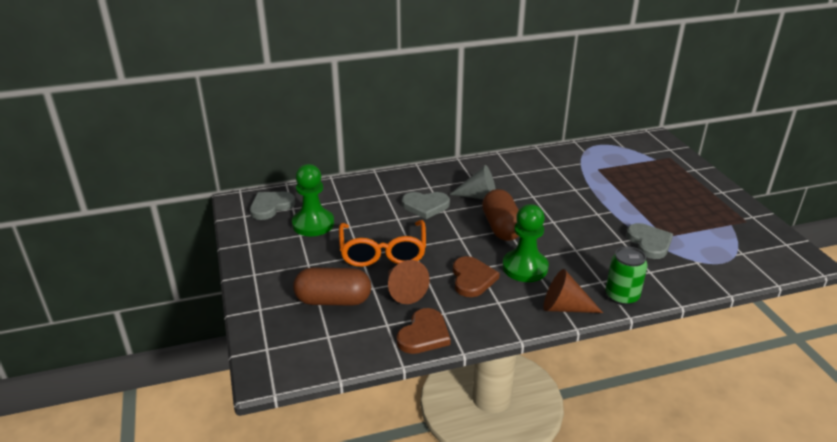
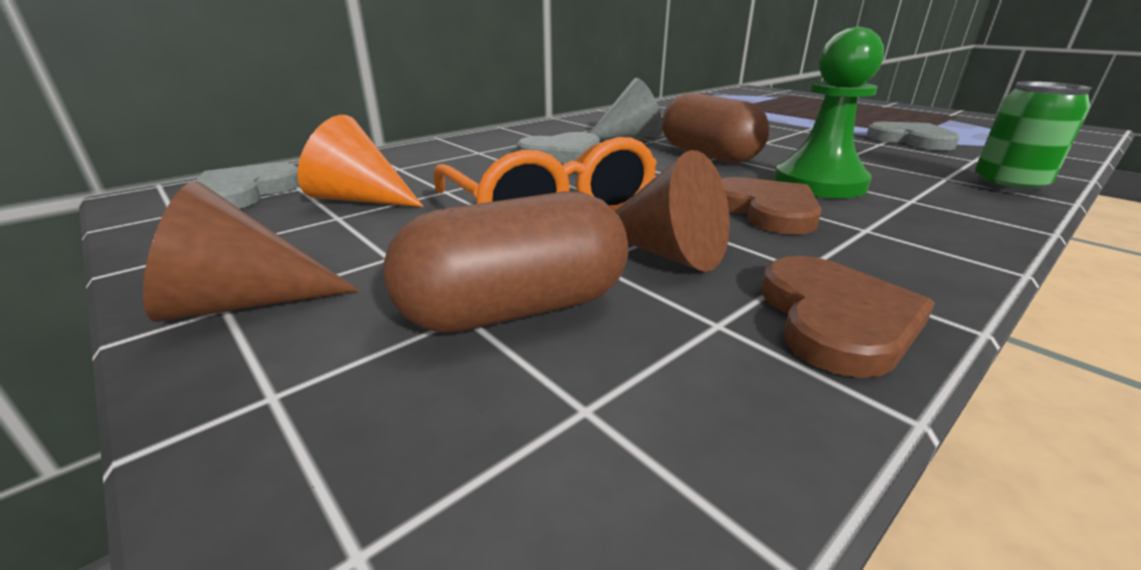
camera: 25 degrees left, 5 degrees down
green pawn [292,164,334,236] -> orange cone [297,115,424,207]
brown cone [543,269,603,313] -> brown cone moved to [143,181,359,322]

